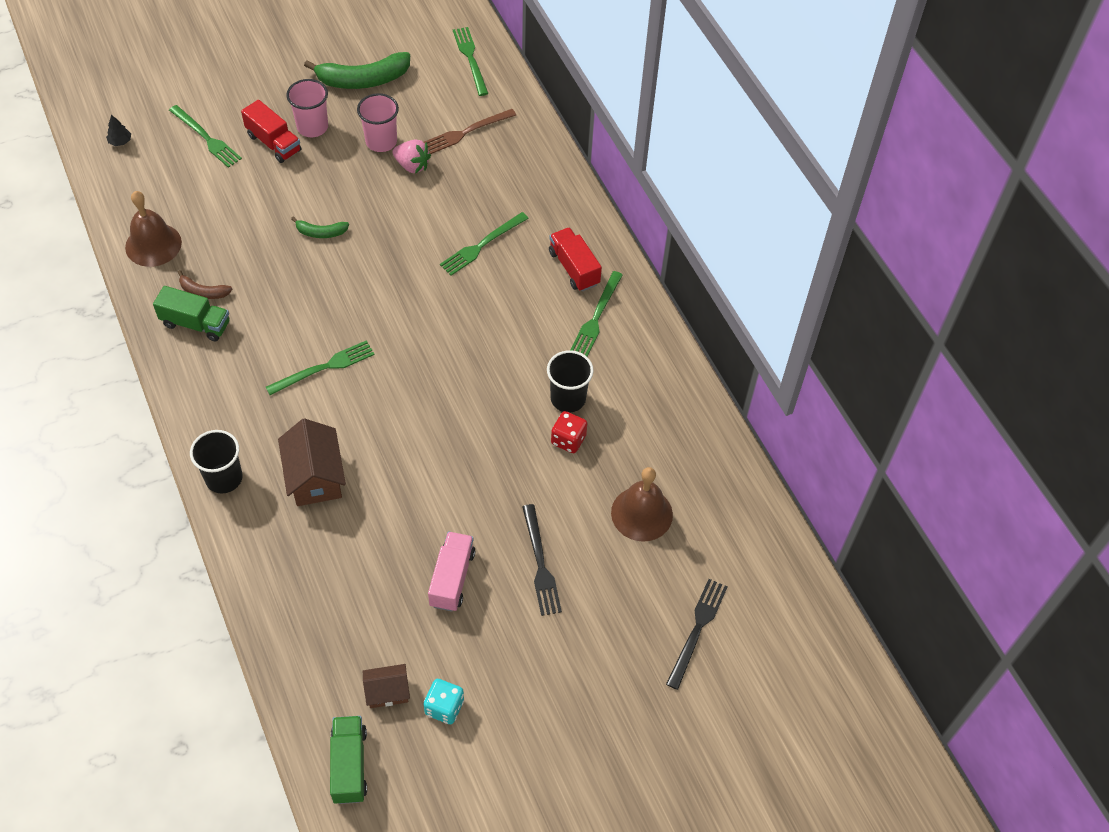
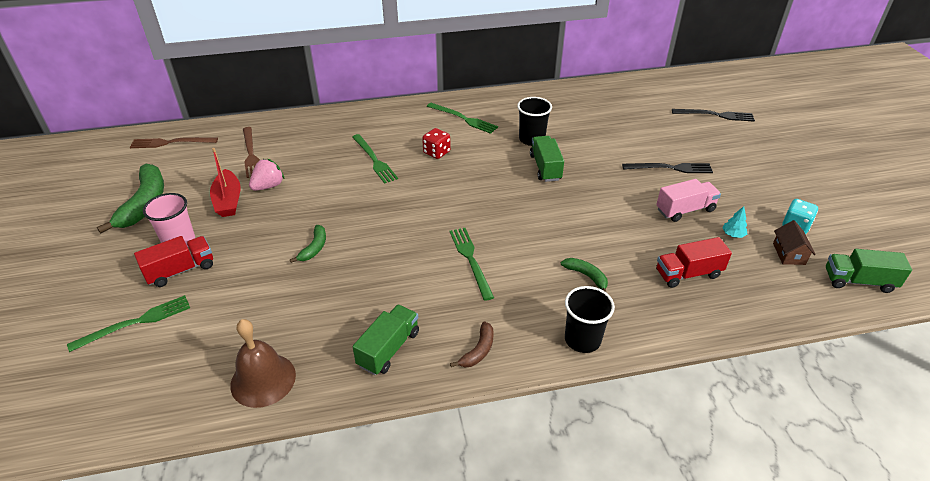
camera: 75 degrees left, 15 degrees down
black tree [106,115,131,146] -> none
brown banana [178,270,232,299] -> brown banana moved to [450,321,494,367]
brown house [278,418,346,506] -> green banana [561,258,608,292]
pink cup [357,93,399,152] -> red boat [210,148,241,217]
pink truck [428,532,475,612] -> pink truck turned 135 degrees clockwise [656,179,721,222]
green fork [453,27,488,96] -> brown fork [130,137,218,148]
red truck [549,227,602,292] -> red truck moved to [656,237,732,288]
red dice [551,411,587,453] -> red dice moved to [422,128,451,159]
brown bell [611,467,673,542] -> none
black fork [666,579,727,690] -> black fork turned 150 degrees clockwise [672,109,755,122]
none -> green truck [530,136,564,182]
none -> turquoise tree [722,206,747,238]

